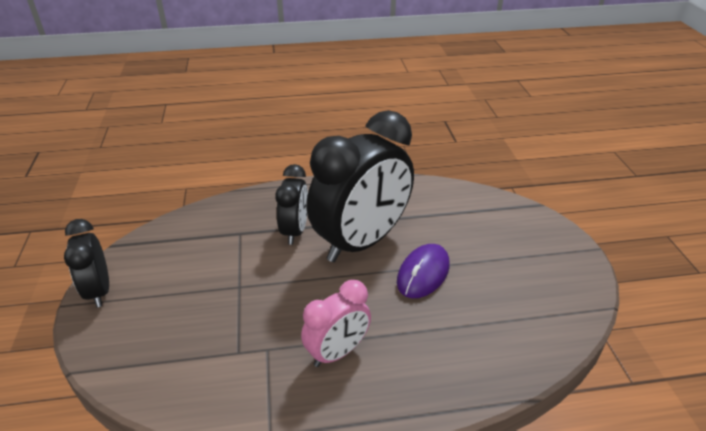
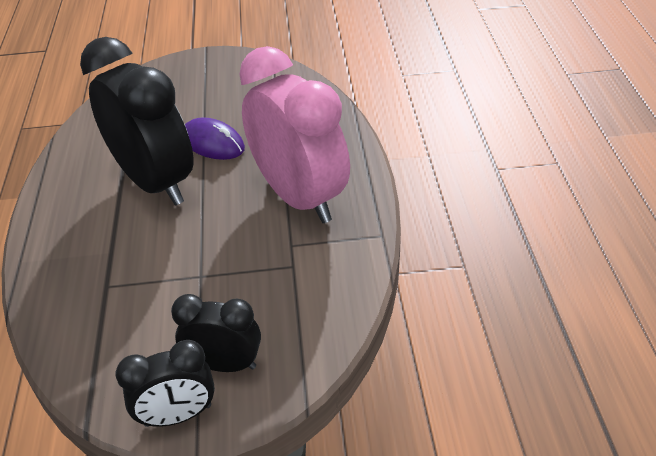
camera: 85 degrees left, 5 degrees up
black clock [275,164,308,245] -> black clock moved to [171,294,261,372]
pink clock [301,280,371,367] -> pink clock [239,46,350,223], size x1.92

